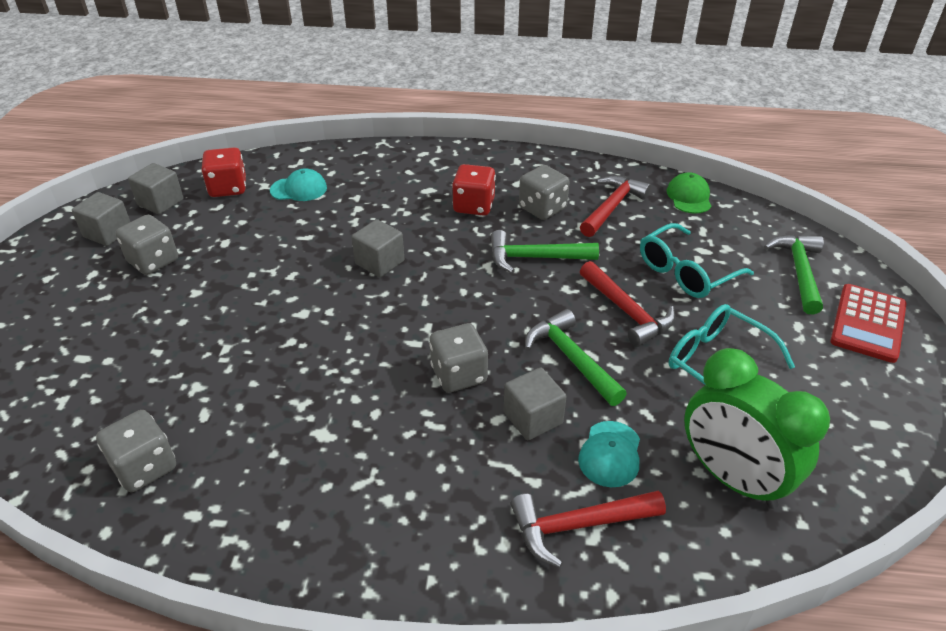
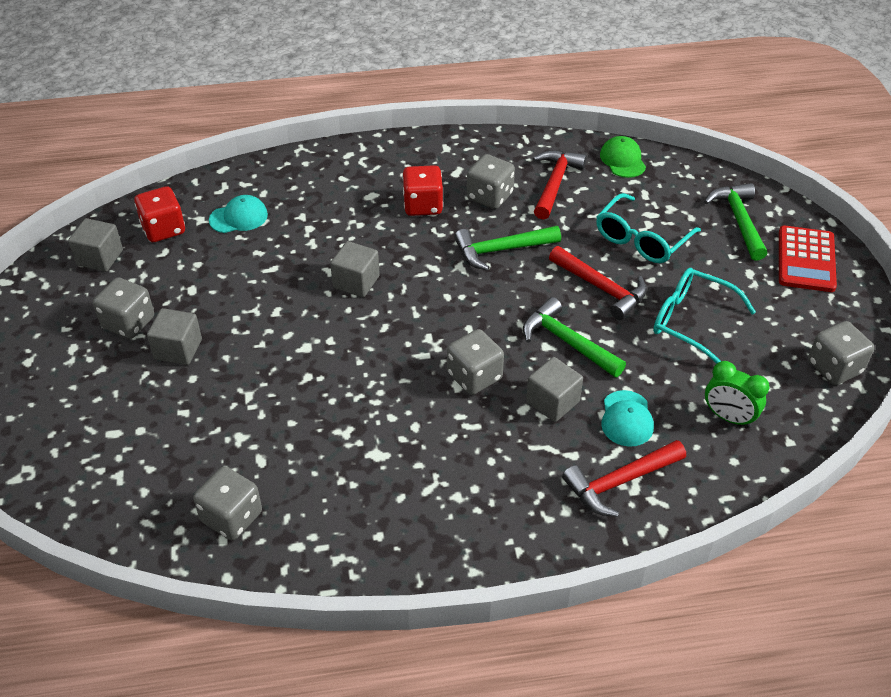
camera: 15 degrees left, 5 degrees up
grey cube [72,192,130,246] -> grey cube moved to [147,308,202,365]
green clock [684,348,830,509] -> green clock [705,361,770,428], size x0.56
none -> grey dice [808,321,874,385]

